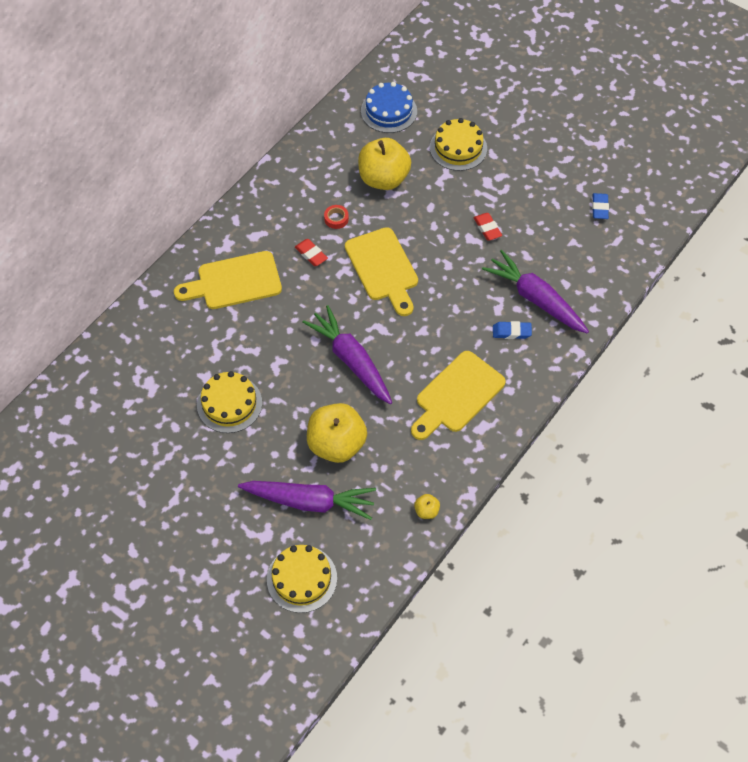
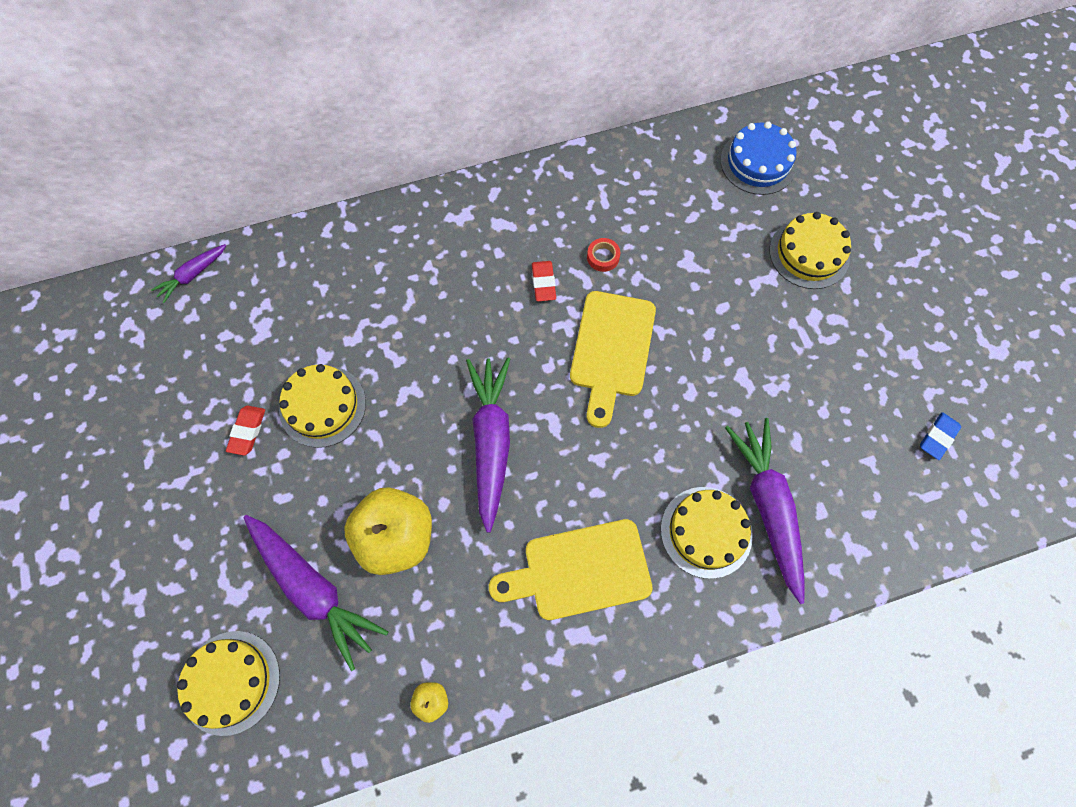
camera: 35 degrees right, 10 degrees up
yellow cutting board [174,251,282,309] -> none
yellow apple [358,138,411,190] -> none
red eraser [474,213,502,240] -> red eraser moved to [226,406,265,455]
blue eraser [493,321,532,339] -> yellow cake [661,487,753,579]
none -> purple carrot [151,244,226,303]

